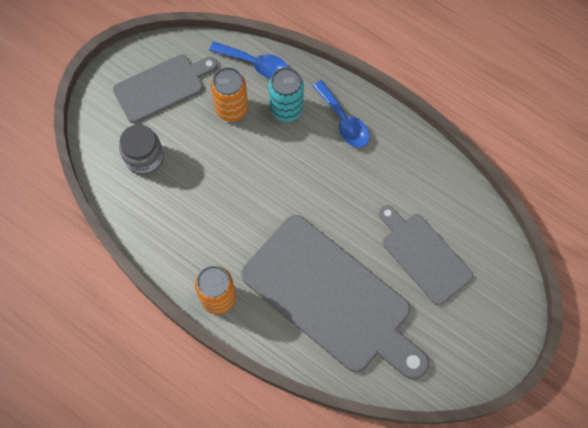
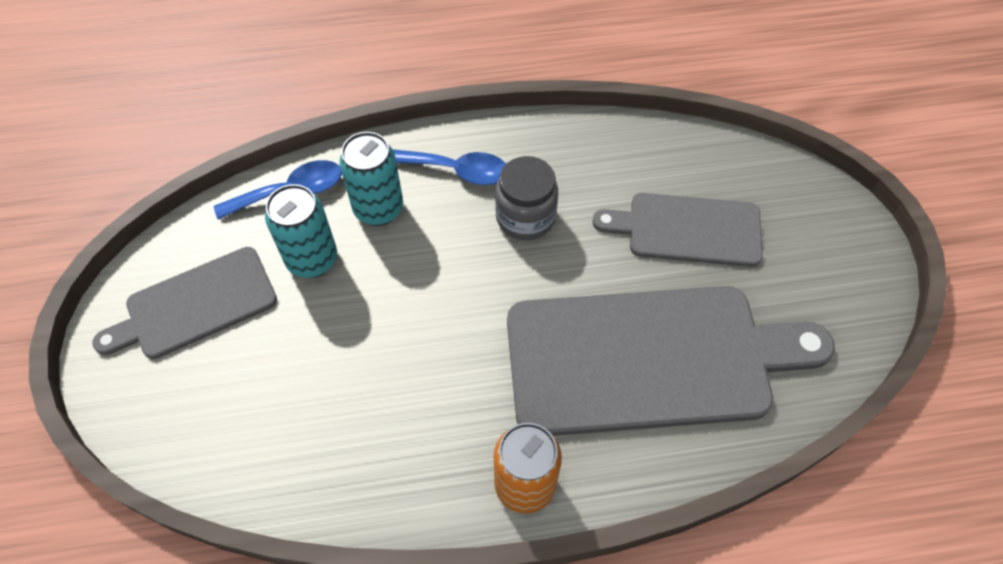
camera: 45 degrees left, 10 degrees down
grey cutting board [113,55,218,123] -> grey cutting board turned 135 degrees counterclockwise [92,247,277,359]
grey jar [119,124,164,175] -> grey jar moved to [495,156,558,240]
orange can [211,67,248,122] -> turquoise can [265,184,337,278]

